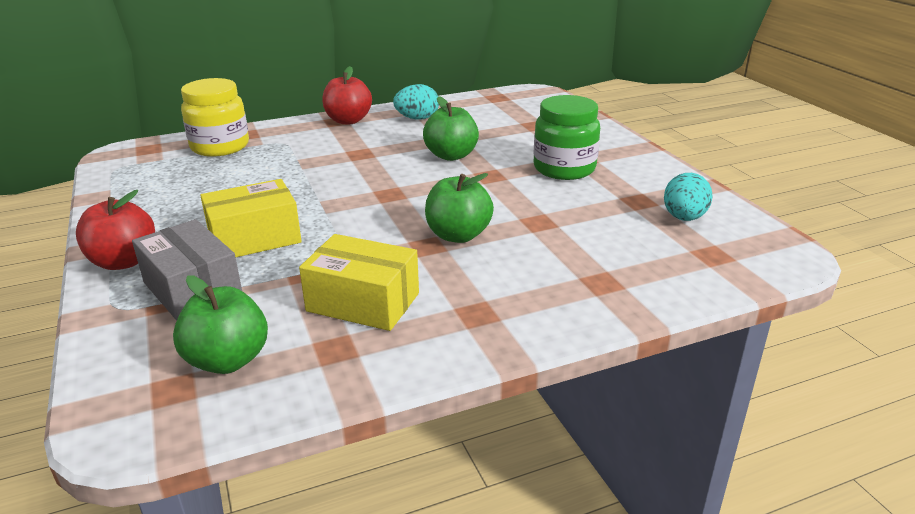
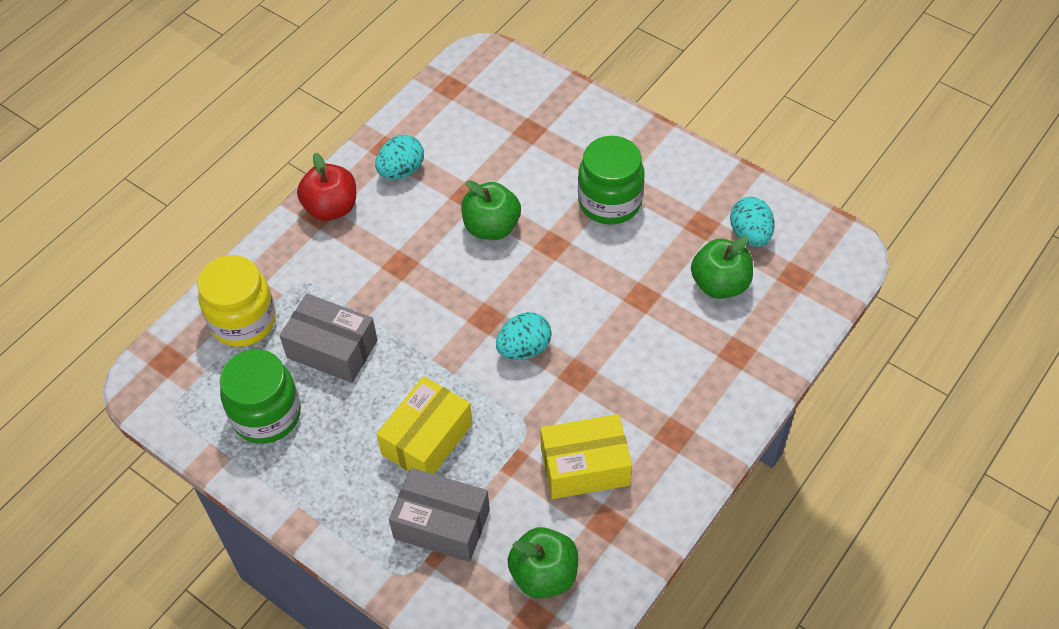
camera: 30 degrees left, 25 degrees up
red apple [76,190,155,270] -> none
green apple [425,173,494,243] -> green apple moved to [691,236,753,299]
none -> green jar [220,349,301,444]
none -> grey box [279,294,378,383]
none -> turquoise egg [496,312,552,360]

